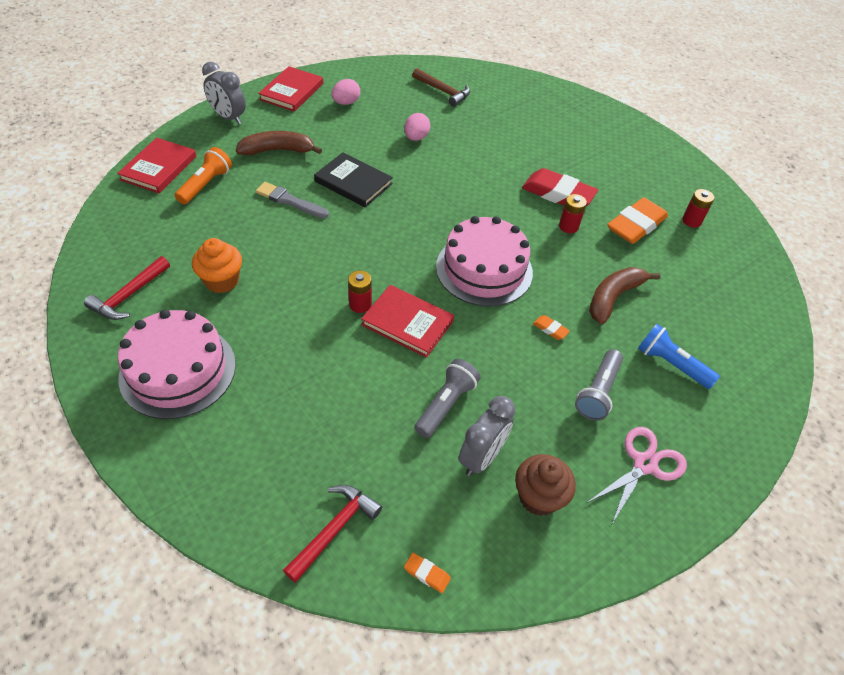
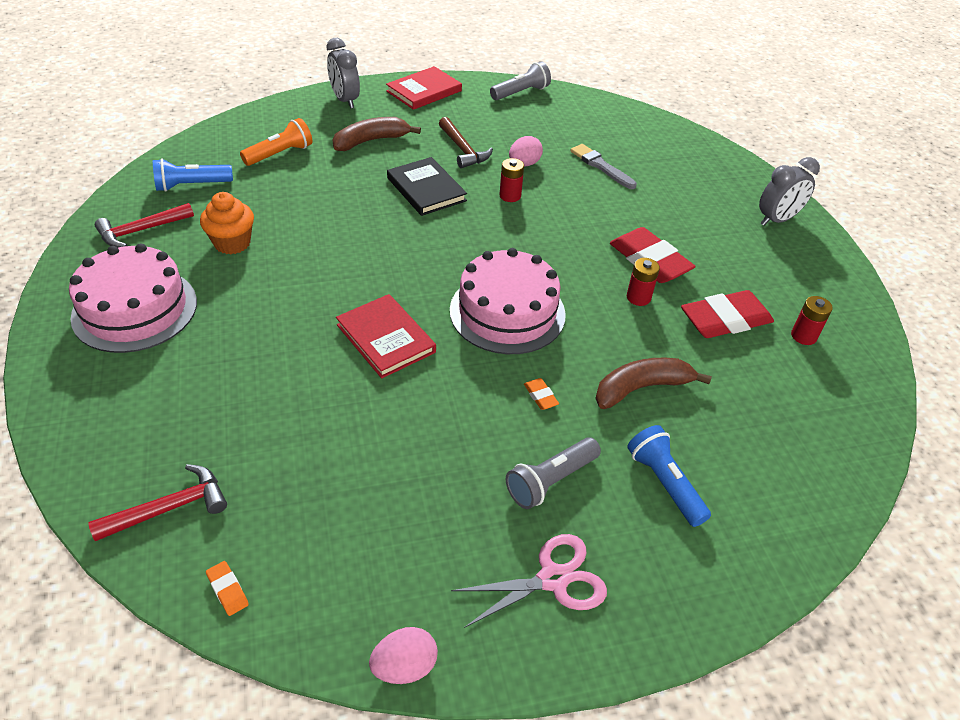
camera: 25 degrees right, 5 degrees down
red book [117,138,196,193] -> none
brown banana [236,131,322,156] -> brown banana turned 45 degrees counterclockwise [332,117,421,151]
grey brush [256,182,329,218] -> grey brush moved to [570,144,637,189]
pink egg [331,79,360,105] -> pink egg moved to [369,627,438,684]
red battery [348,270,372,313] -> red battery moved to [500,158,524,202]
brown hammer [412,68,470,107] -> brown hammer moved to [439,117,493,168]
grey flashlight [415,359,480,438] -> grey flashlight moved to [490,61,551,100]
grey clock [459,396,515,476] -> grey clock moved to [759,157,820,226]
brown cupcake [515,454,576,516] -> none
orange eraser [607,198,668,244] -> red eraser [681,290,774,338]
none -> blue flashlight [153,159,233,192]

